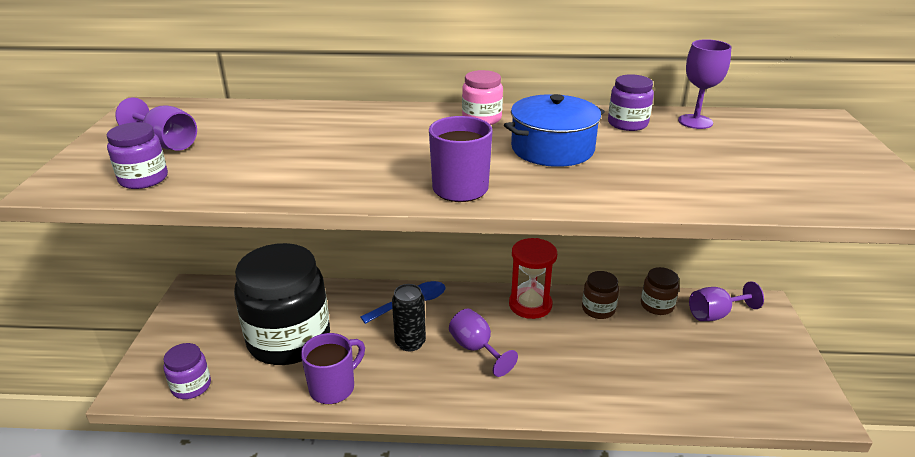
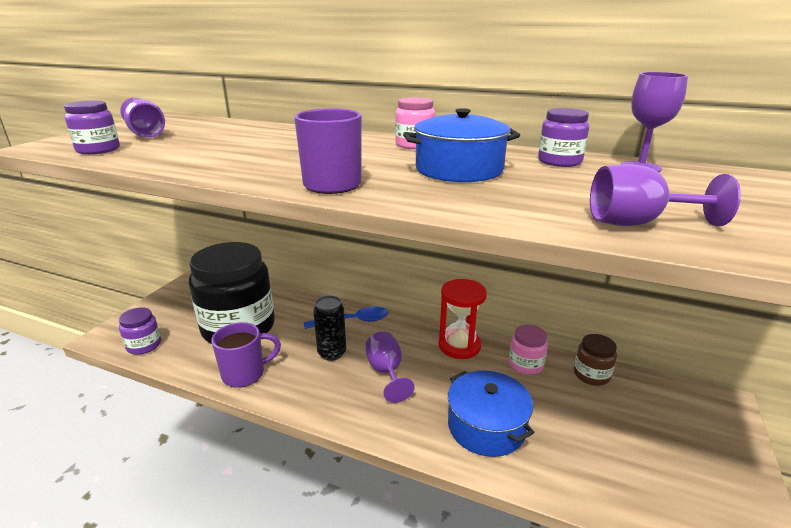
camera: 20 degrees right, 5 degrees down
brown jar [582,271,619,319] -> pink jar [509,325,548,375]
purple goblet [689,281,764,321] -> purple goblet moved to [590,164,741,226]
none -> blue pot [448,371,535,457]

